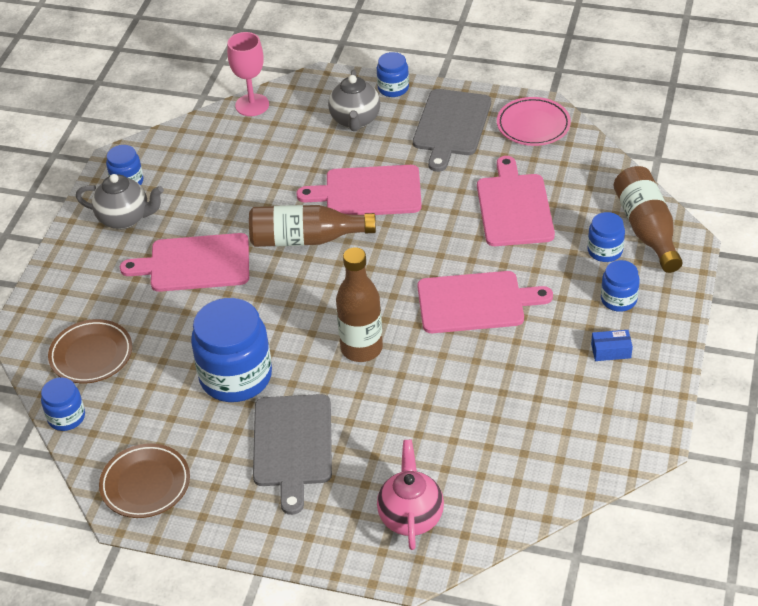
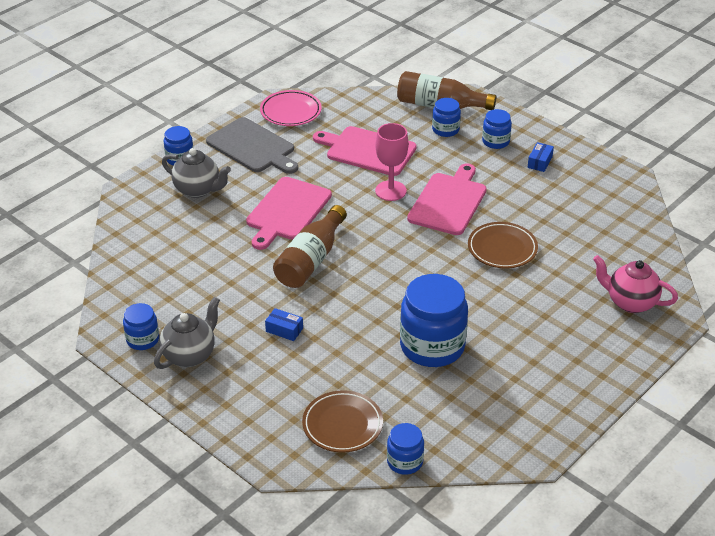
camera: 65 degrees left, 5 degrees down
brown plate [99,443,190,518] -> brown plate moved to [468,222,538,268]
pink cutting board [120,233,249,292] -> blue box [265,308,303,341]
pink goblet [227,32,269,116] -> pink goblet moved to [375,123,408,201]
grey cutting board [253,394,332,515] -> none
brown bottle [336,247,383,362] -> none

